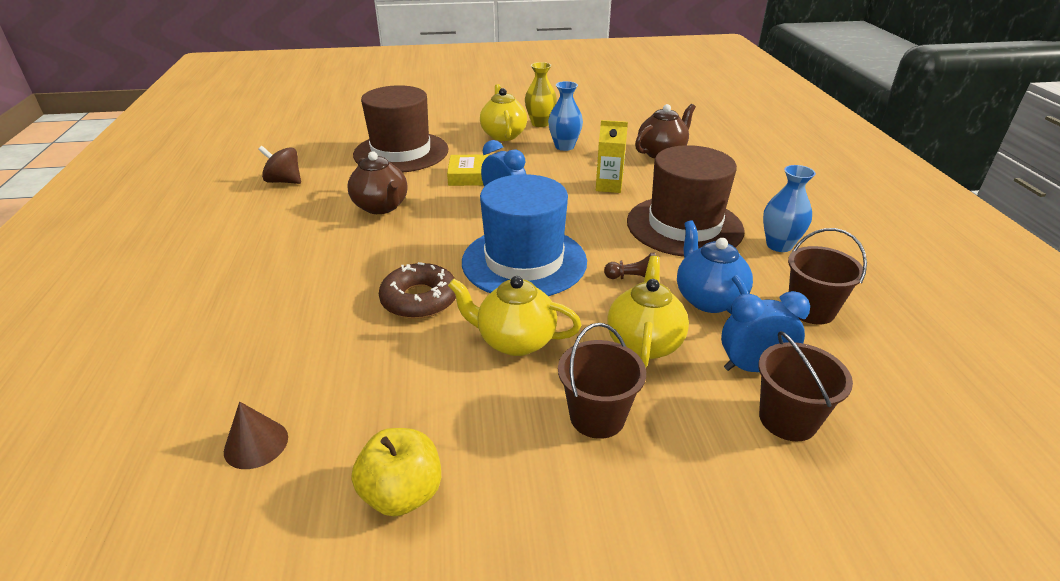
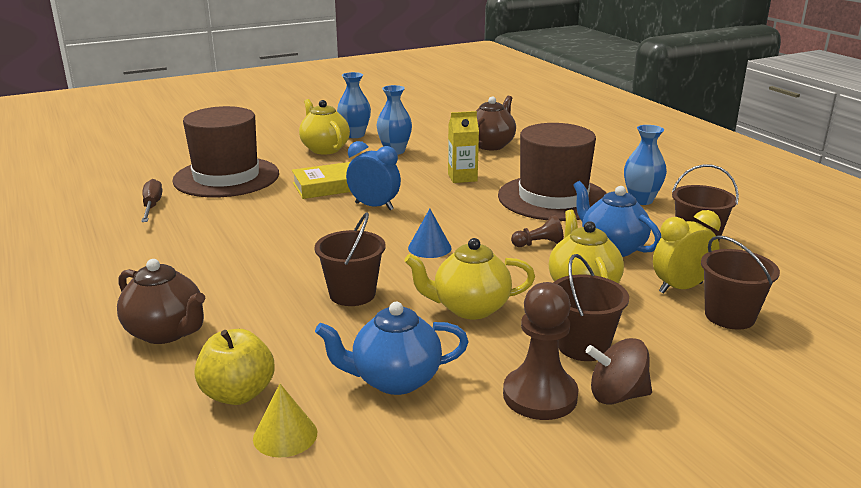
camera: 20 degrees left, 10 degrees down
brown cone [224,402,288,469] -> yellow cone [253,384,317,458]
brown spinning top [258,146,301,184] -> brown spinning top moved to [586,338,652,404]
brown teapot [348,151,408,214] -> brown teapot moved to [117,259,206,344]
yellow apple [352,428,441,516] -> yellow apple moved to [195,329,275,405]
brown donut [379,262,456,319] -> brown bucket [314,212,386,306]
blue hat [462,174,587,296] -> blue cone [408,209,452,258]
yellow vase [525,62,557,127] -> blue vase [337,72,371,138]
blue clock [721,291,810,372] -> yellow clock [653,210,721,294]
none -> brown screwdriver [141,179,162,222]
none -> blue teapot [315,302,469,395]
none -> brown pawn [503,282,579,420]

